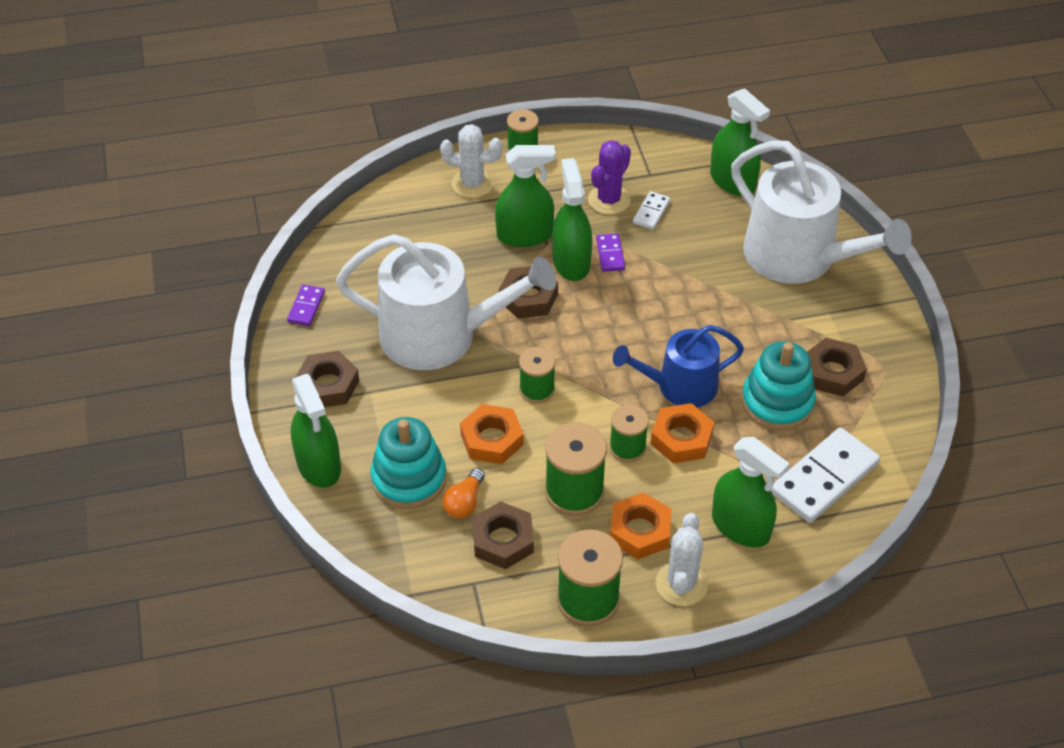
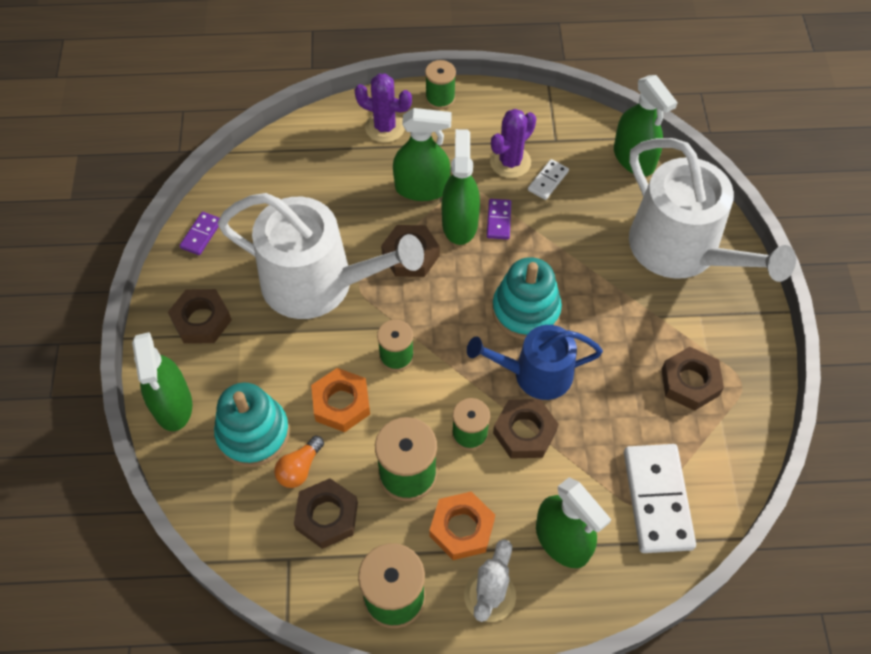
camera: 10 degrees right, 10 degrees up
white cactus [440,124,502,198] -> purple cactus [355,73,412,143]
orange nut [650,403,714,464] -> brown nut [493,399,558,459]
turquoise stacking toy [742,341,816,431] -> turquoise stacking toy moved to [492,257,562,340]
white domino [771,427,880,523] -> white domino turned 60 degrees counterclockwise [624,444,696,553]

